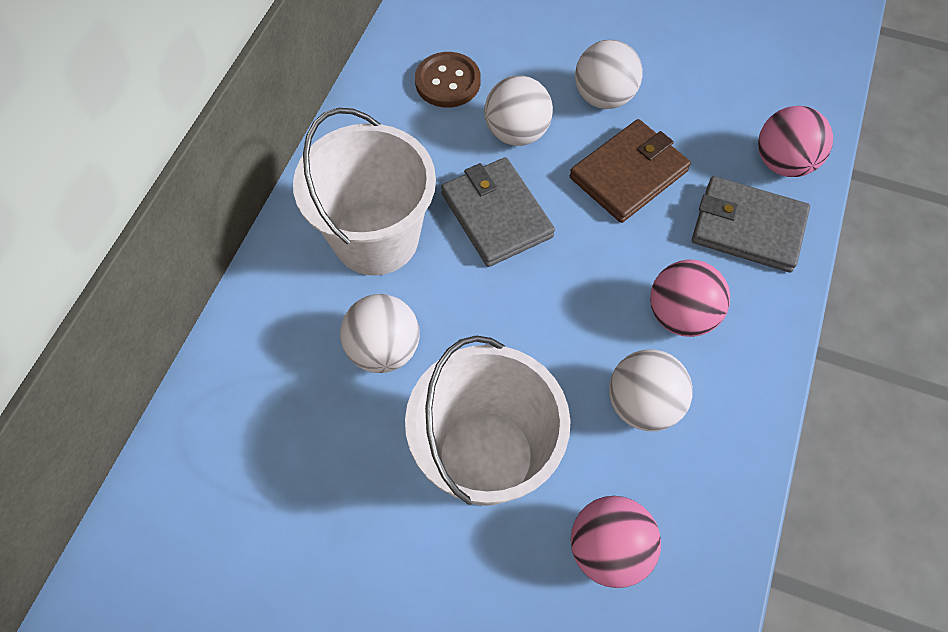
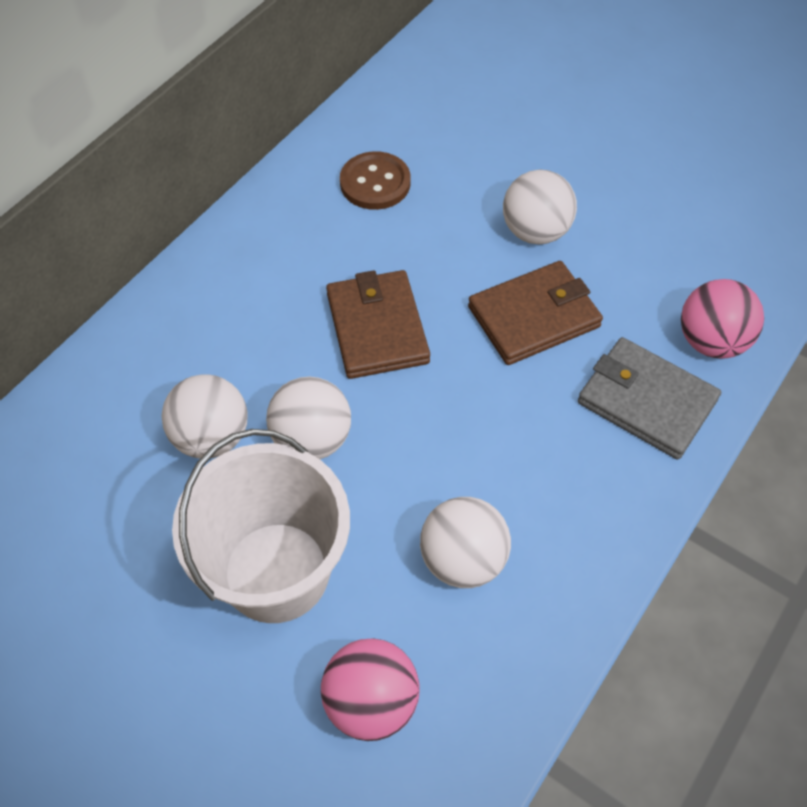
camera: 15 degrees right, 5 degrees down
white bucket [293,108,436,275] -> none
grey wallet [441,157,555,267] -> brown wallet [326,270,430,379]
white ball [484,76,553,146] -> white ball moved to [266,376,351,459]
pink ball [650,259,730,337] -> none

